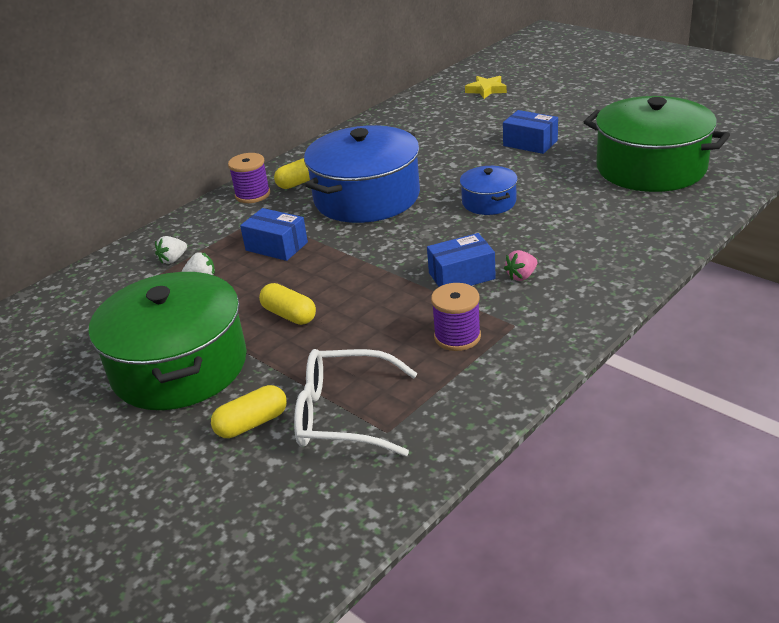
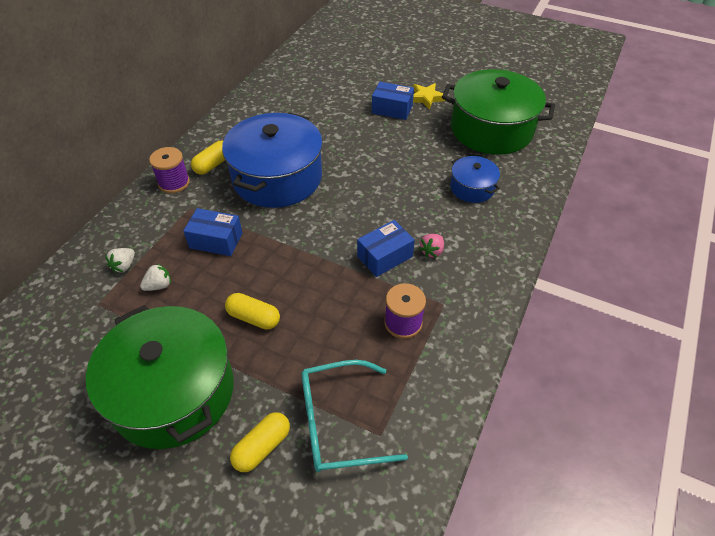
camera: 20 degrees left, 15 degrees up
white glasses [294,349,418,456] -> turquoise glasses [301,360,408,472]
blue pot [460,166,518,215] -> blue pot moved to [450,156,500,203]
yellow star [465,76,507,99] -> yellow star moved to [413,83,446,109]

